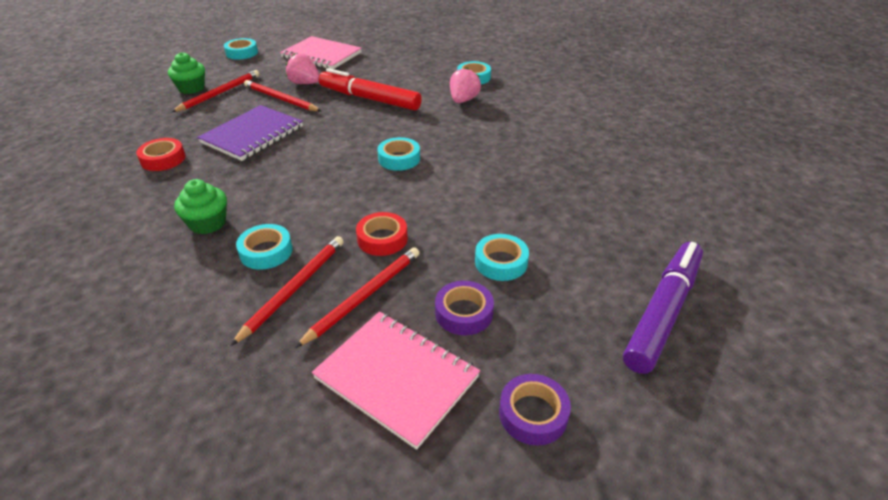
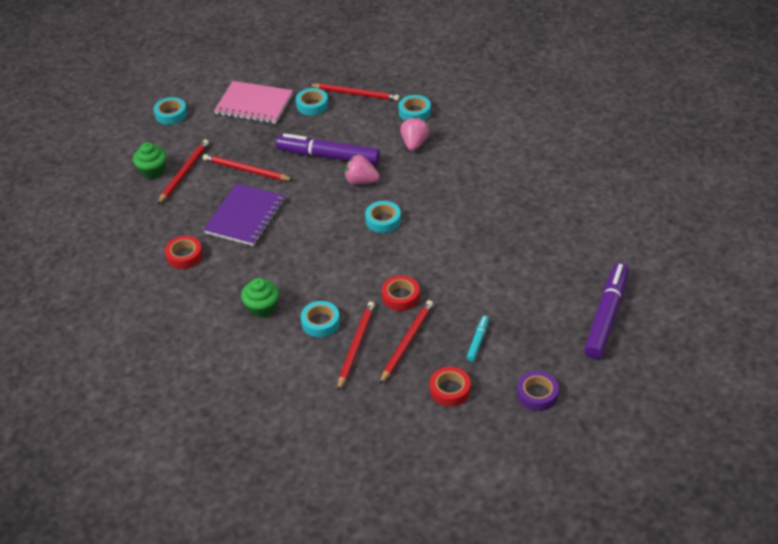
camera: 10 degrees left, 5 degrees up
pink strawberry [286,53,320,84] -> pink strawberry moved to [345,155,380,185]
pink notebook [312,311,480,450] -> red tape [430,367,471,407]
red marker [319,68,422,110] -> purple marker [276,133,380,165]
purple tape [435,281,494,335] -> turquoise marker [466,316,489,362]
turquoise tape [475,234,529,281] -> turquoise tape moved to [296,88,328,115]
none -> red pencil [309,83,400,101]

